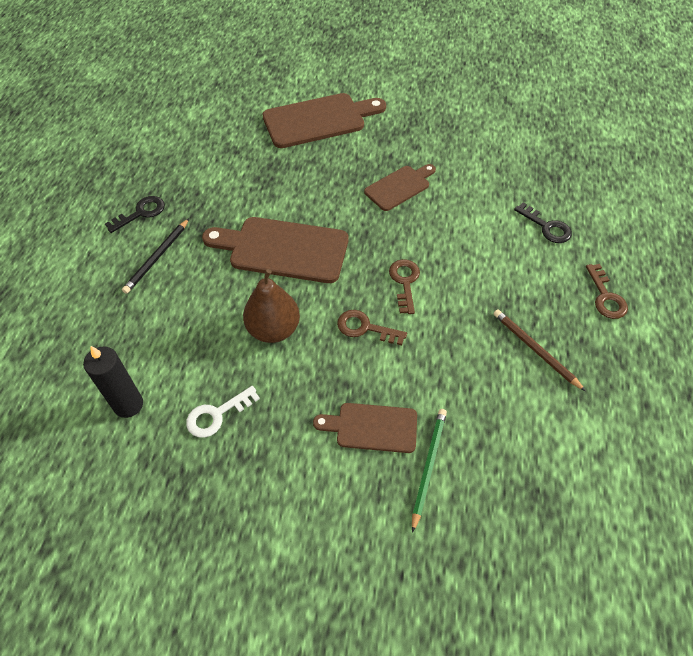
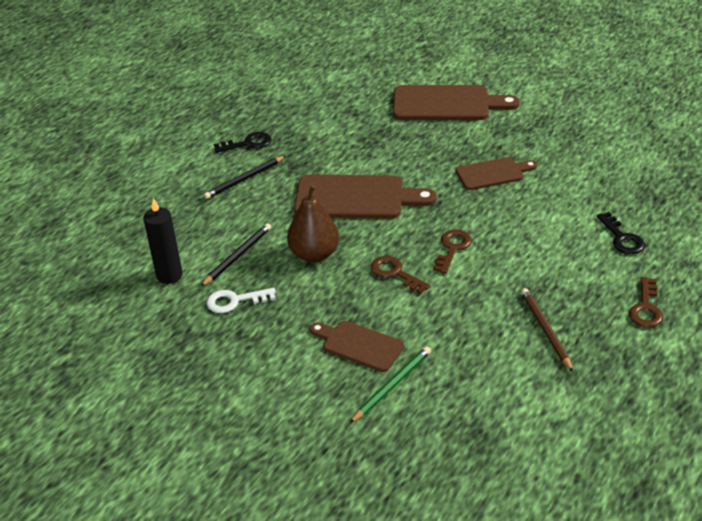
camera: 25 degrees right, 15 degrees down
brown cutting board [202,217,348,283] -> brown cutting board turned 150 degrees clockwise [294,174,437,219]
none -> black pencil [200,223,271,287]

